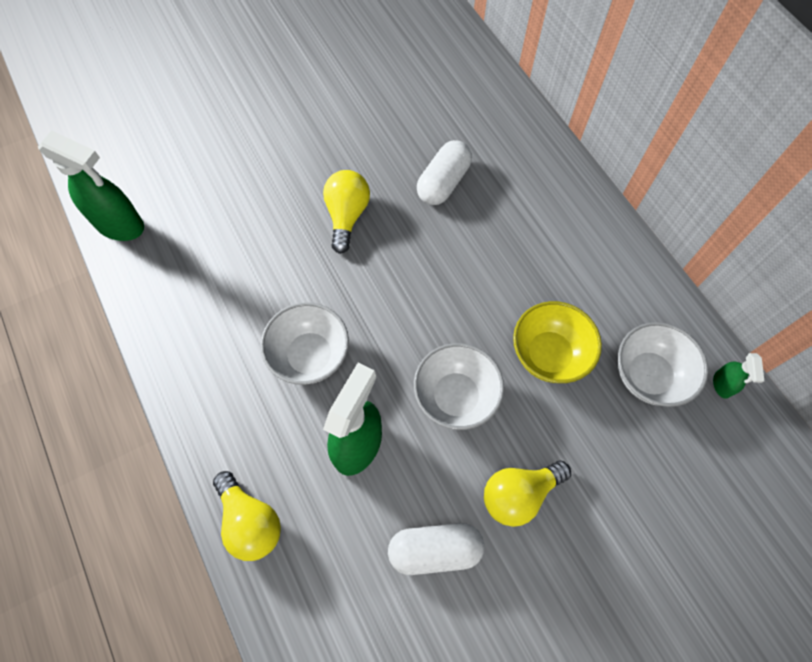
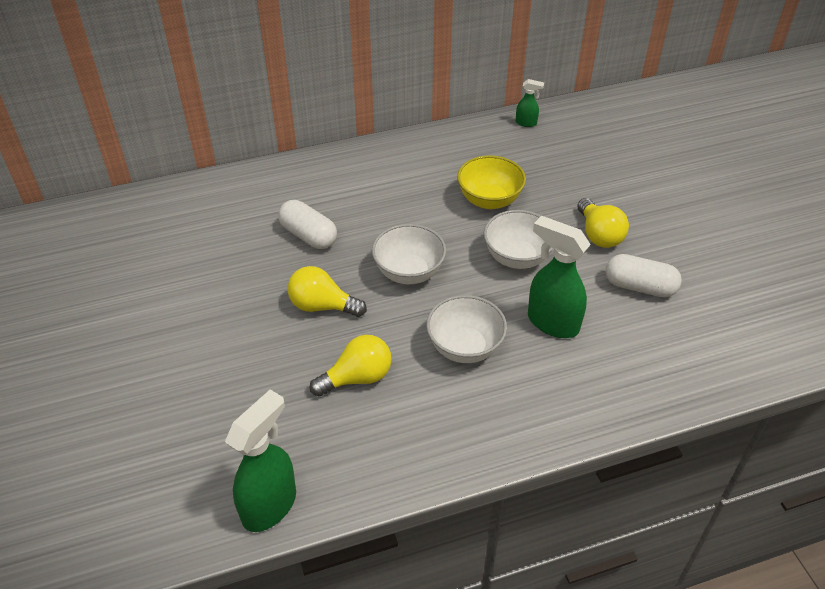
camera: 80 degrees left, 20 degrees down
yellow light bulb [213,471,281,561] -> yellow light bulb moved to [310,335,392,396]
white capsule [388,523,484,575] -> white capsule turned 75 degrees counterclockwise [606,254,682,297]
white bowl [618,322,708,407] -> white bowl moved to [372,224,446,284]

